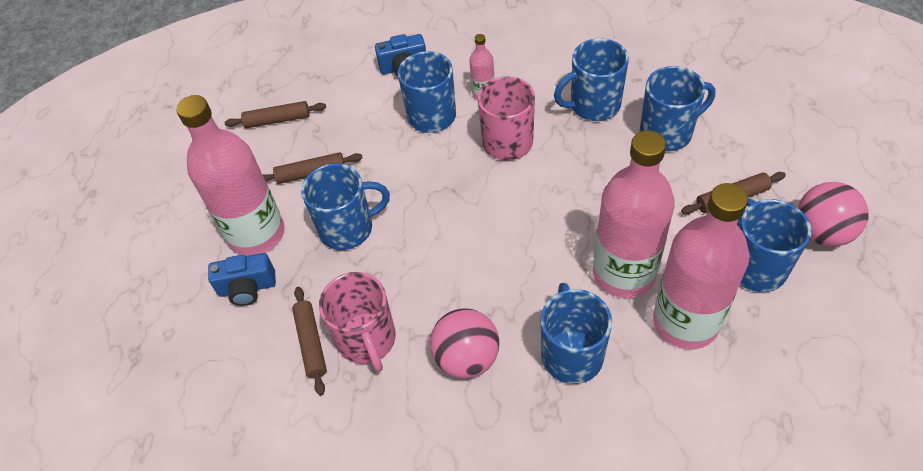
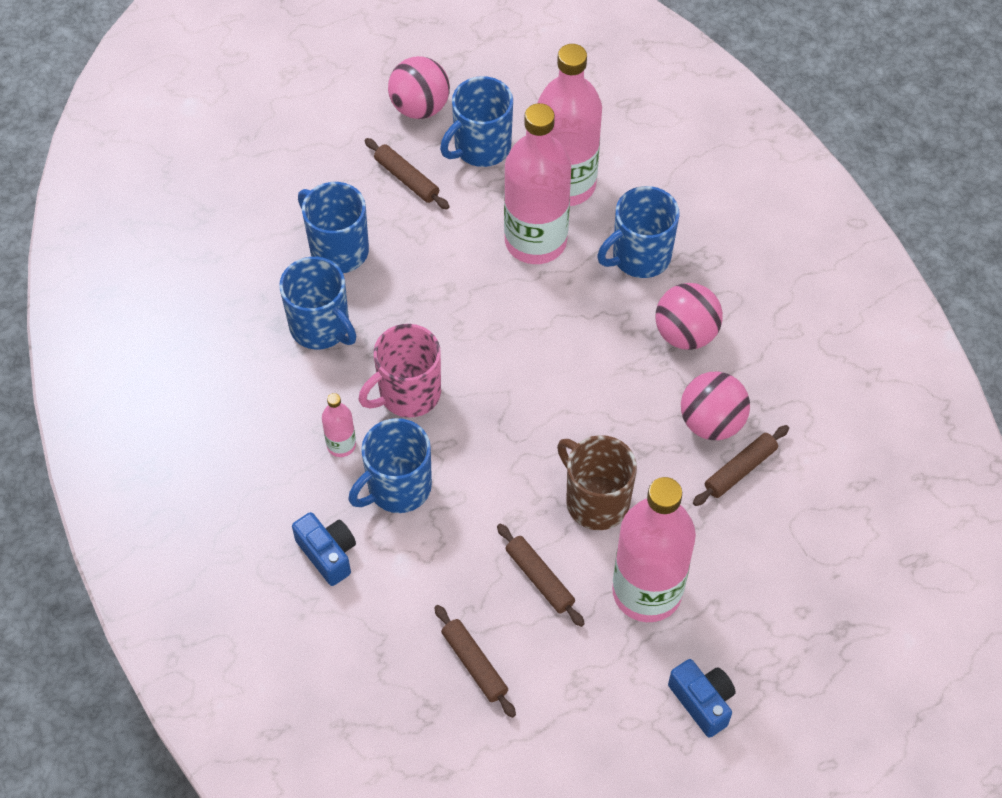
camera: 120 degrees left, 5 degrees up
blue camera [208,253,276,306] -> blue camera moved to [668,659,736,738]
blue mug [301,163,390,250] -> brown mug [557,435,637,530]
pink mug [319,272,396,372] -> pink ball [681,372,750,440]

